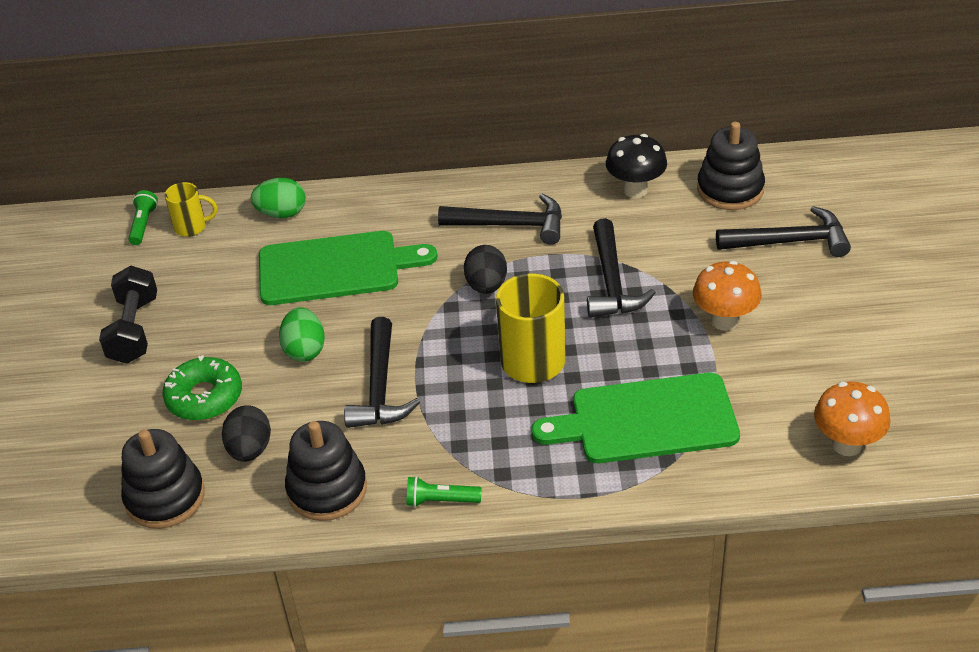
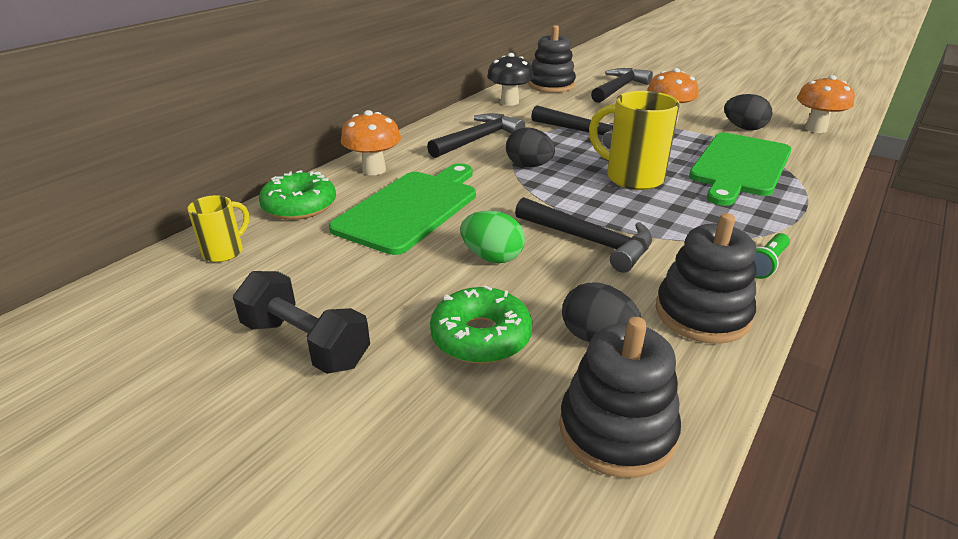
camera: 55 degrees left, 10 degrees down
green flashlight [129,190,158,245] -> none
green egg [251,178,306,218] -> green donut [259,170,336,220]
none -> orange mushroom [341,110,401,175]
none -> black egg [724,94,772,130]

